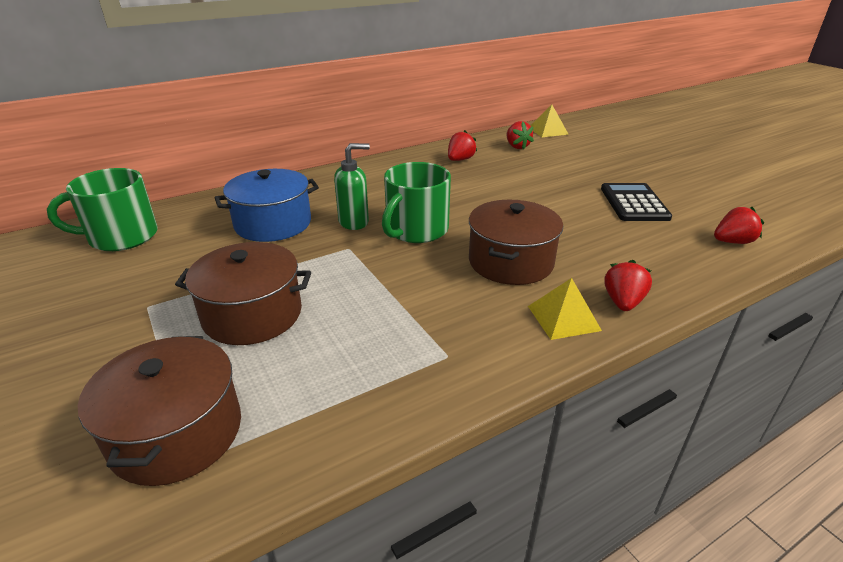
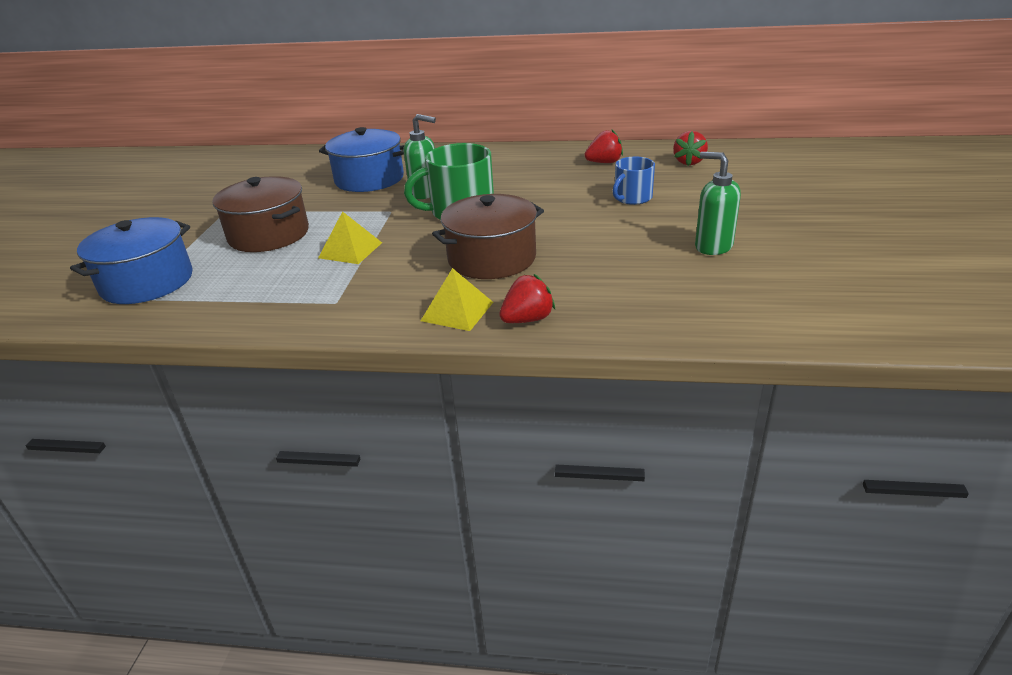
camera: 40 degrees right, 0 degrees up
green mug [47,168,158,251] -> none
brown pot [78,336,241,486] -> blue pot [70,217,193,304]
yellow pyramid [531,105,569,137] -> yellow pyramid moved to [318,211,382,264]
black calculator [601,183,672,221] -> green soap dispenser [695,152,741,255]
red strawberry [714,207,764,244] -> none
none -> blue mug [613,157,655,205]

